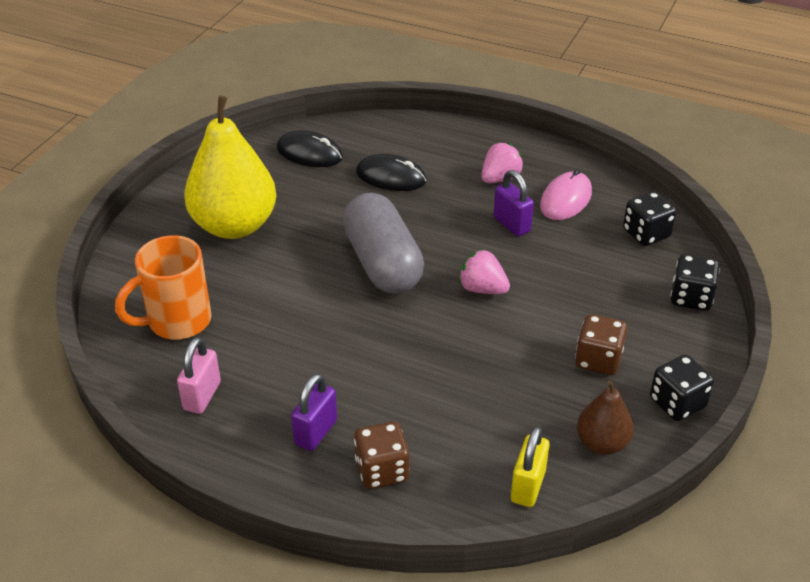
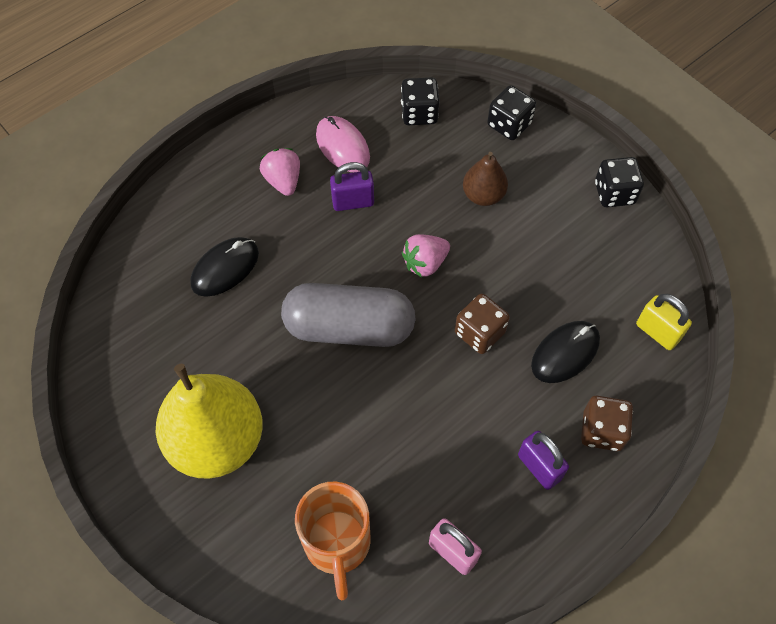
camera: 65 degrees left, 20 degrees up
black mouse [276,130,343,167] -> black mouse moved to [531,321,600,383]
brown dice [575,314,627,375] -> brown dice moved to [455,293,510,354]
brown pear [577,380,634,455] -> brown pear moved to [463,152,508,206]

